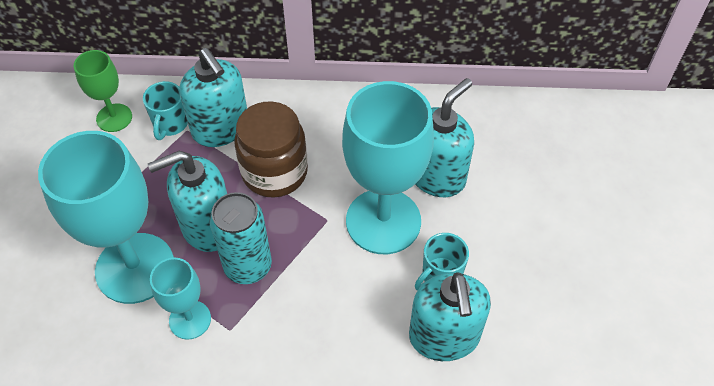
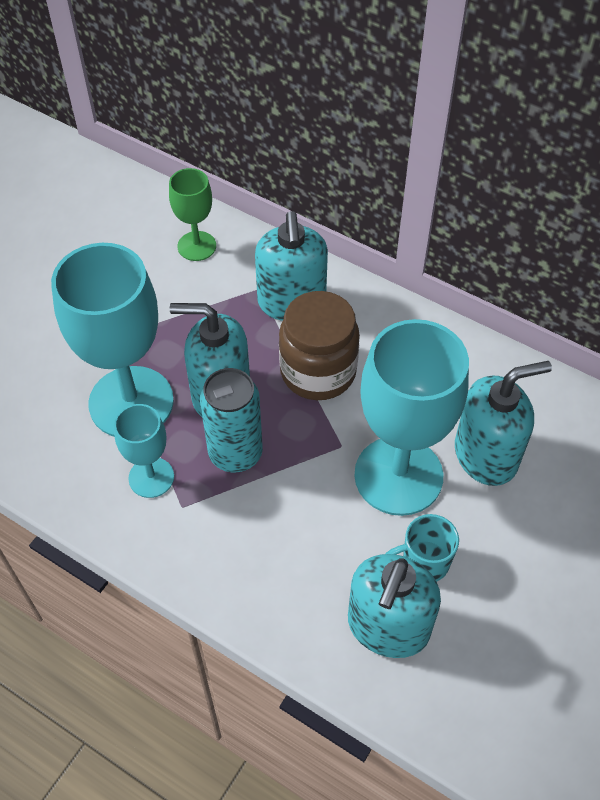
camera: 30 degrees right, 0 degrees up
turquoise mug [143,81,188,140] -> none

